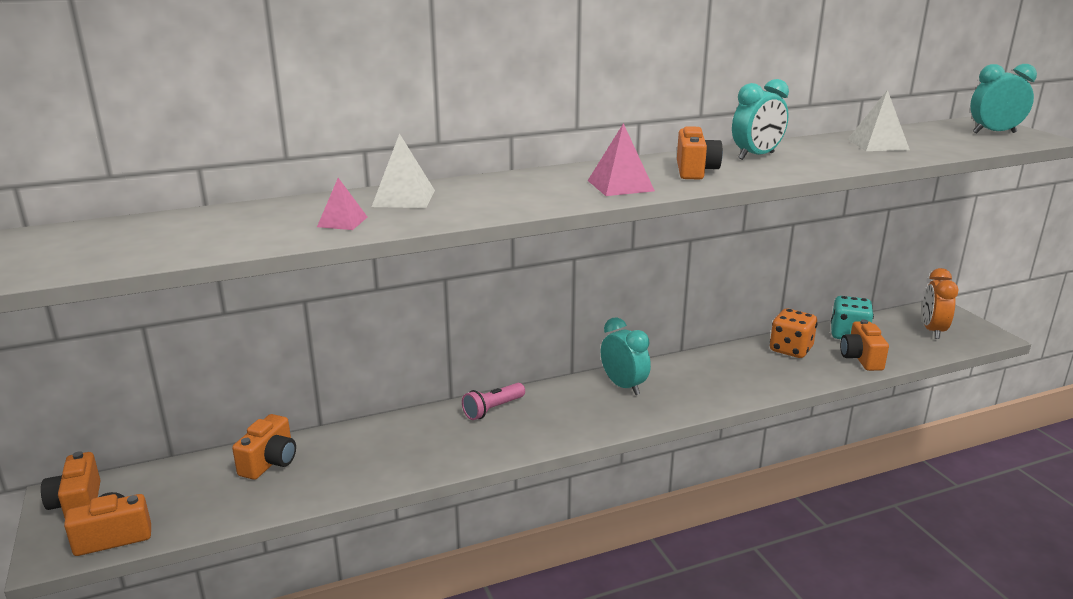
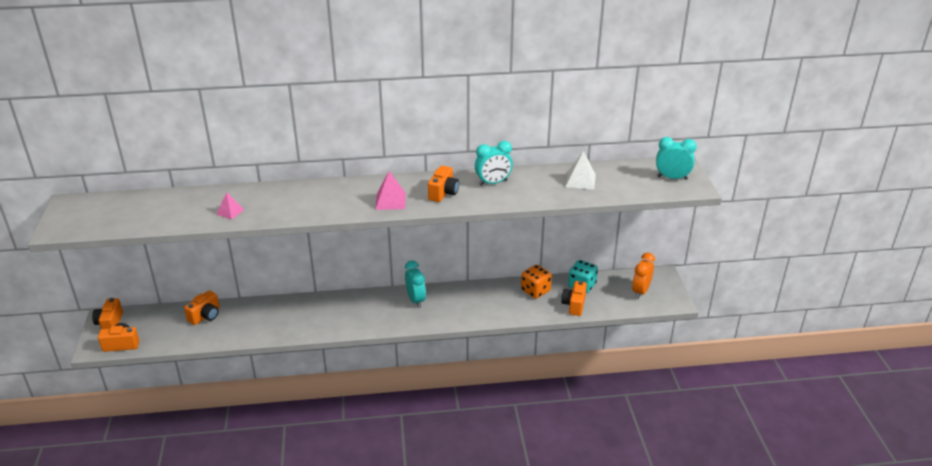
camera: 15 degrees right, 10 degrees up
white pyramid [372,133,435,208] -> none
pink flashlight [462,383,525,420] -> none

